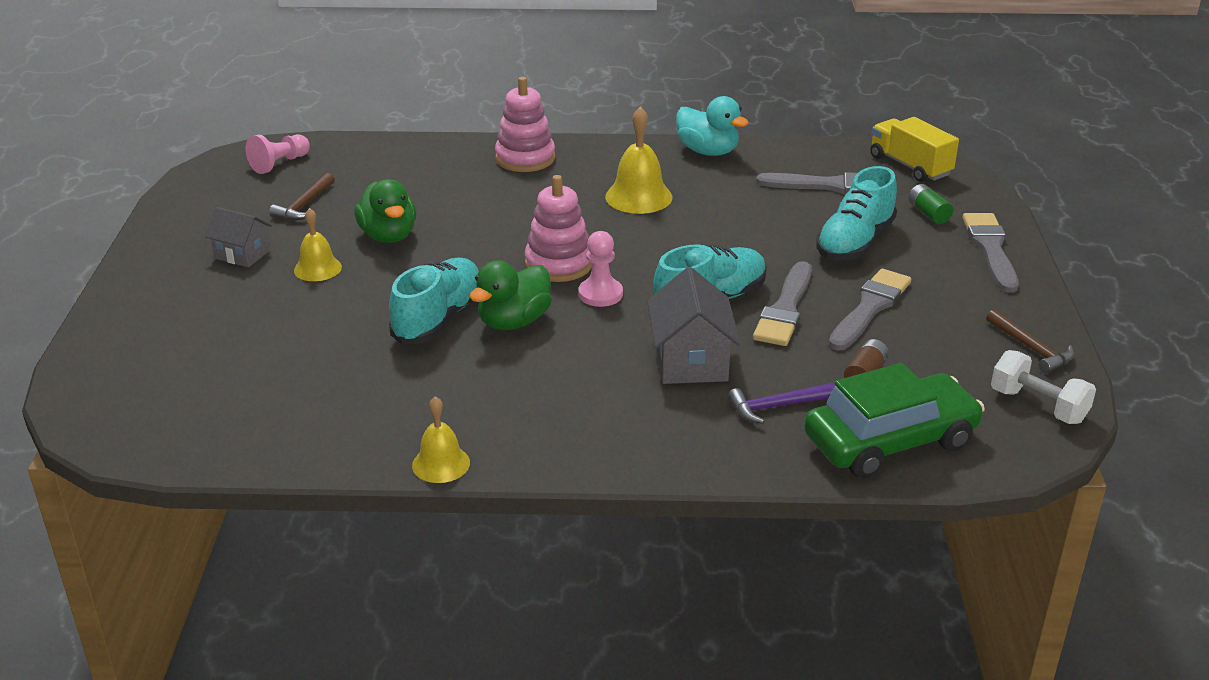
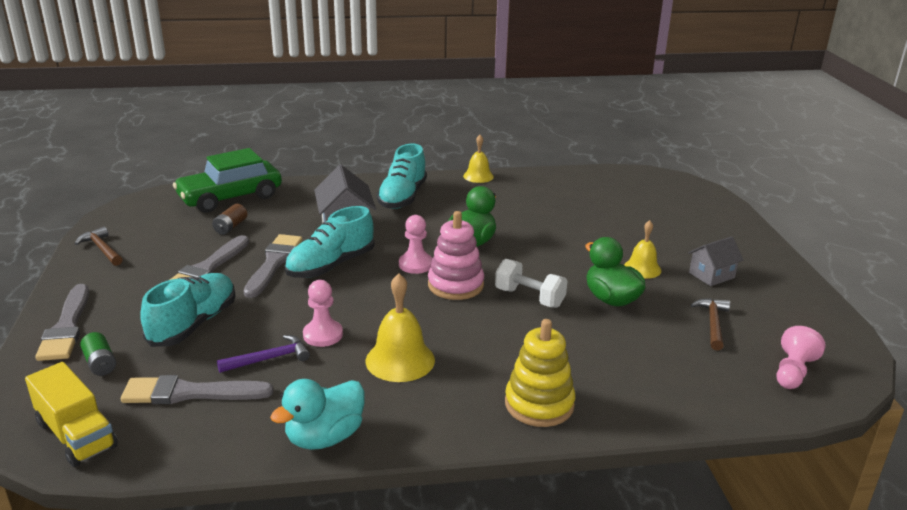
camera: 170 degrees right, 5 degrees down
grey house [205,207,272,267] -> grey house turned 45 degrees counterclockwise [688,236,744,286]
turquoise shoe [389,258,479,344] -> turquoise shoe moved to [377,143,427,209]
pink stacking toy [495,77,555,172] -> yellow stacking toy [505,319,576,427]
turquoise duck [676,96,749,156] -> turquoise duck turned 75 degrees counterclockwise [270,379,365,450]
purple hammer [728,383,835,424] -> purple hammer moved to [217,335,310,373]
white dumbbell [991,350,1096,424] -> white dumbbell moved to [495,259,567,308]
none -> pink pawn [303,280,343,347]

